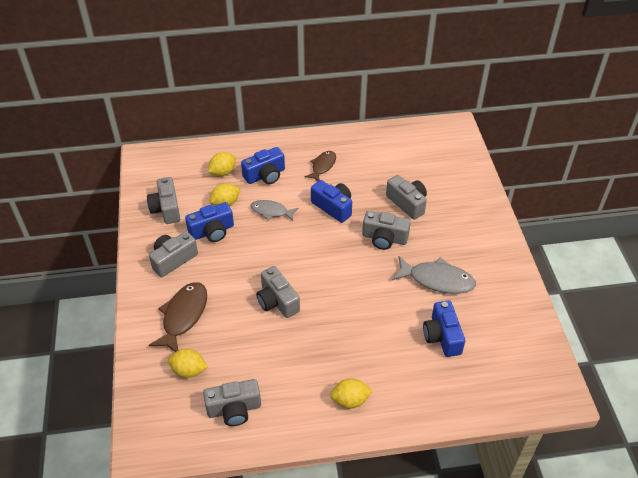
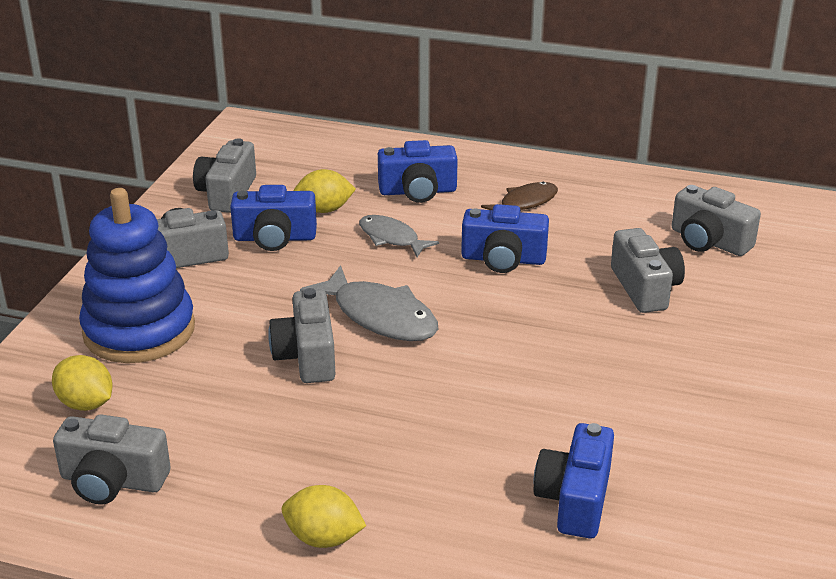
camera: 25 degrees right, 15 degrees down
brown fish [149,282,207,352] -> blue stacking toy [79,188,195,363]
yellow lemon [208,152,236,176] -> none
blue camera [311,180,352,223] -> blue camera turned 120 degrees clockwise [461,204,549,273]
grey camera [362,211,411,250] -> grey camera moved to [672,185,761,256]
grey fish [392,256,476,294] -> grey fish moved to [300,265,438,341]

